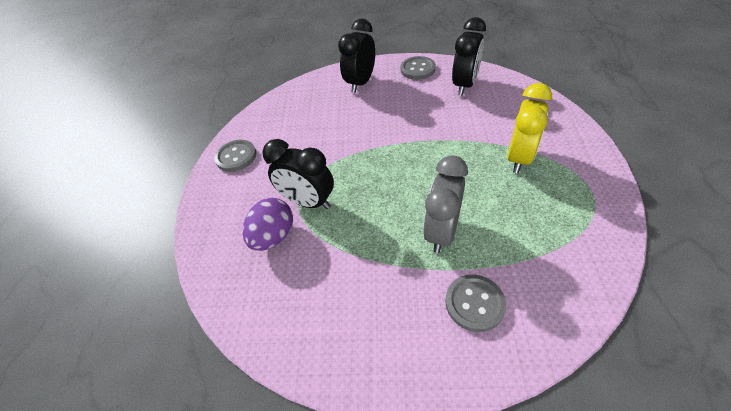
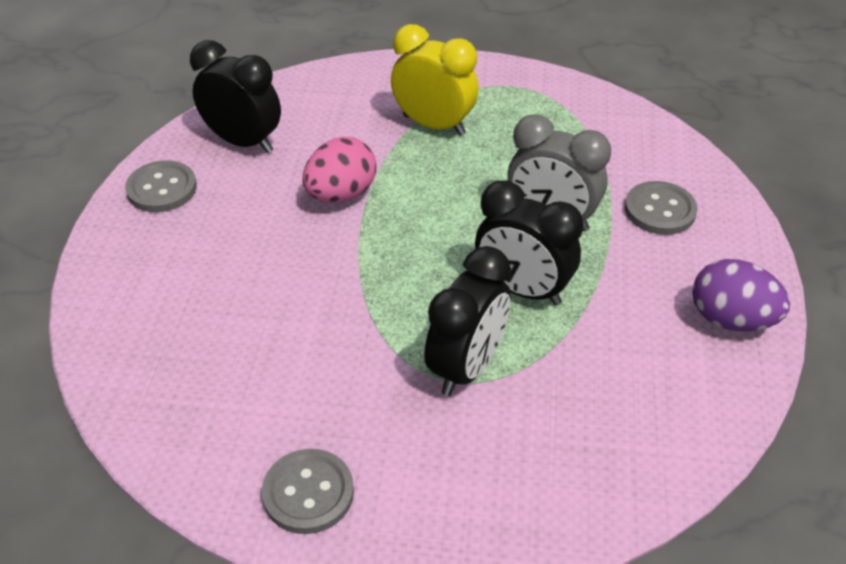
camera: 90 degrees left, 5 degrees down
purple egg [243,198,293,251] -> purple egg moved to [692,259,790,331]
black clock [338,19,375,93] -> black clock moved to [475,180,583,306]
none -> pink egg [302,137,376,203]

